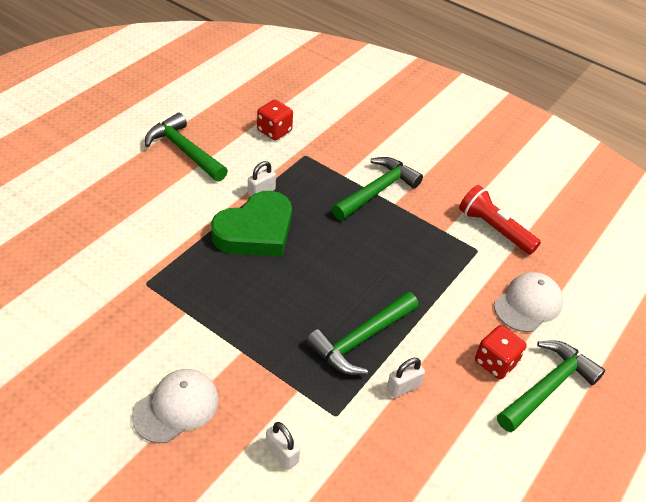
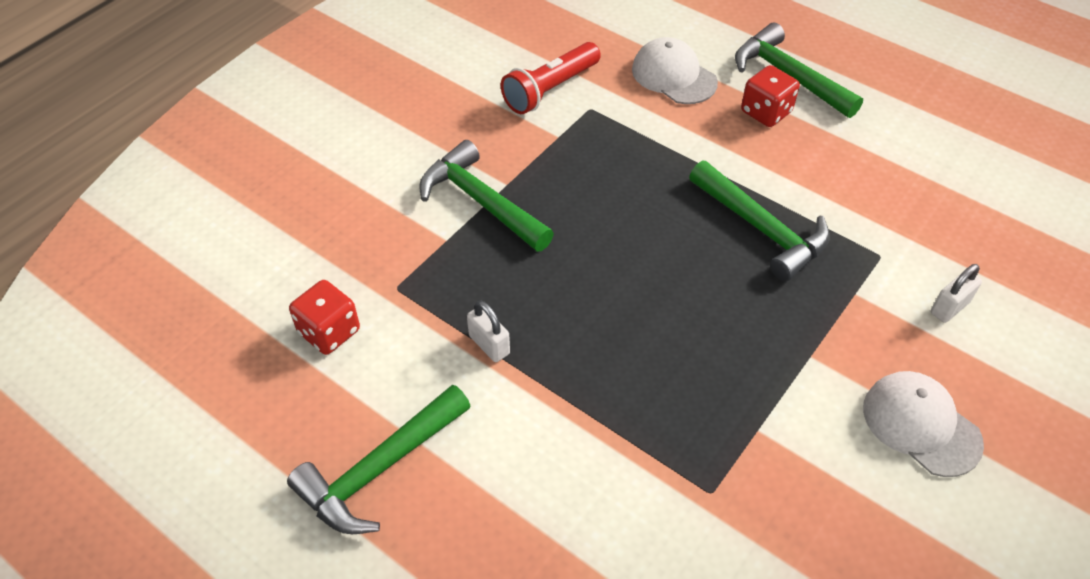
camera: 85 degrees left, 5 degrees up
green heart [211,191,292,257] -> none
white padlock [387,358,425,398] -> none

